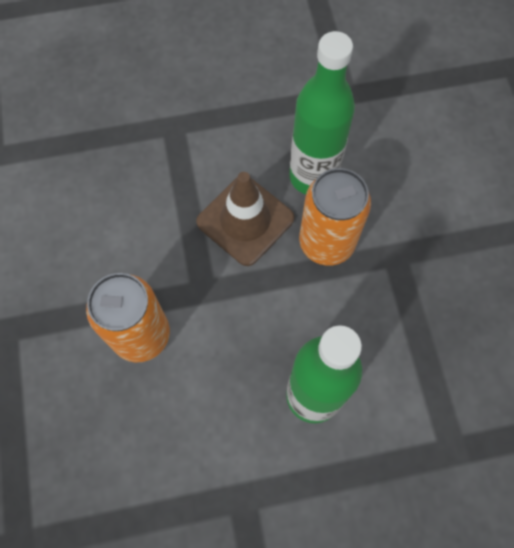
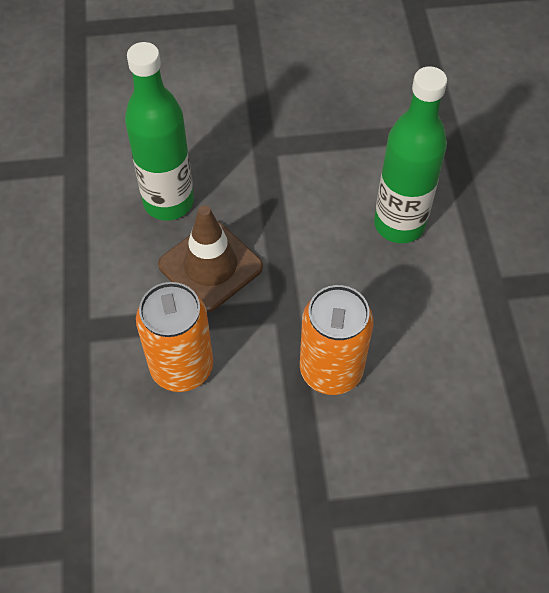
camera: 85 degrees left, 10 degrees down
orange can [299,168,371,266] -> orange can moved to [136,282,213,392]

